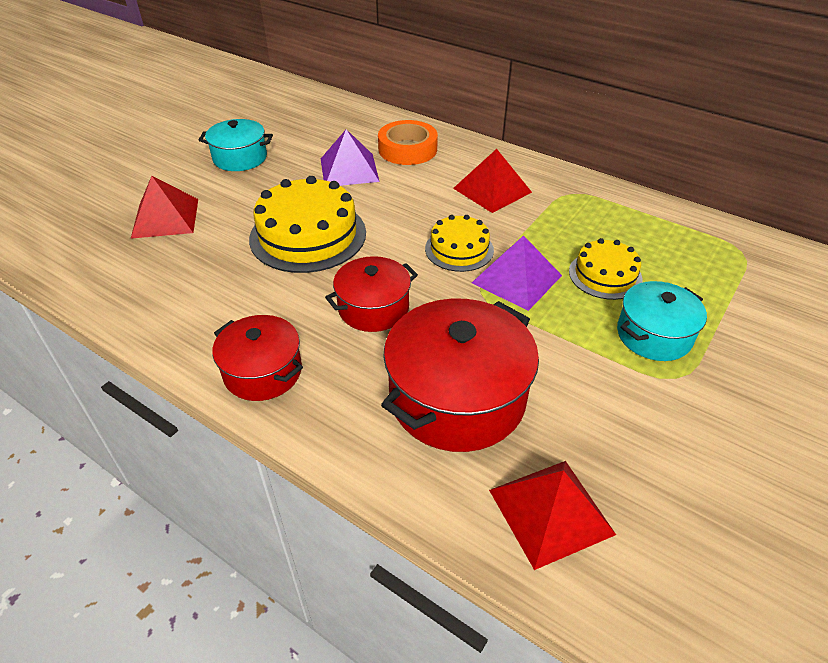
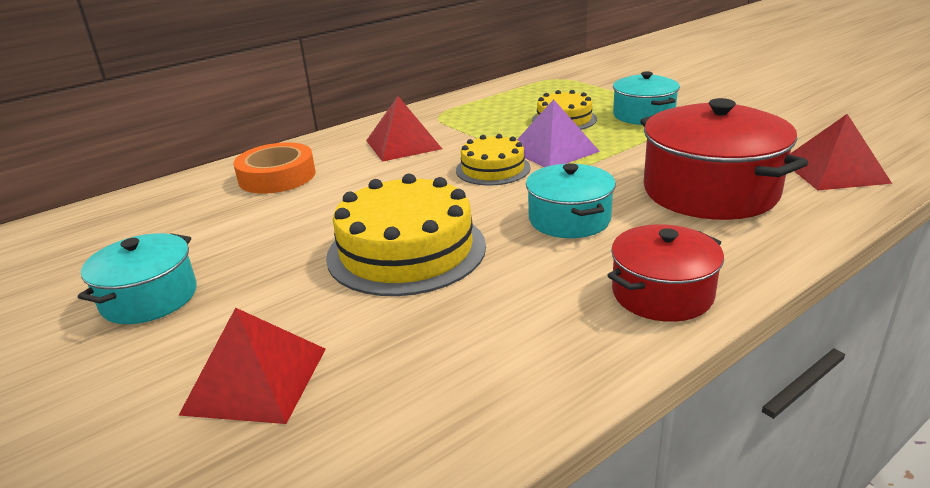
camera: 70 degrees left, 15 degrees down
purple pyramid [321,129,380,186] -> none
red pot [325,256,418,332] -> turquoise pot [526,163,616,238]

